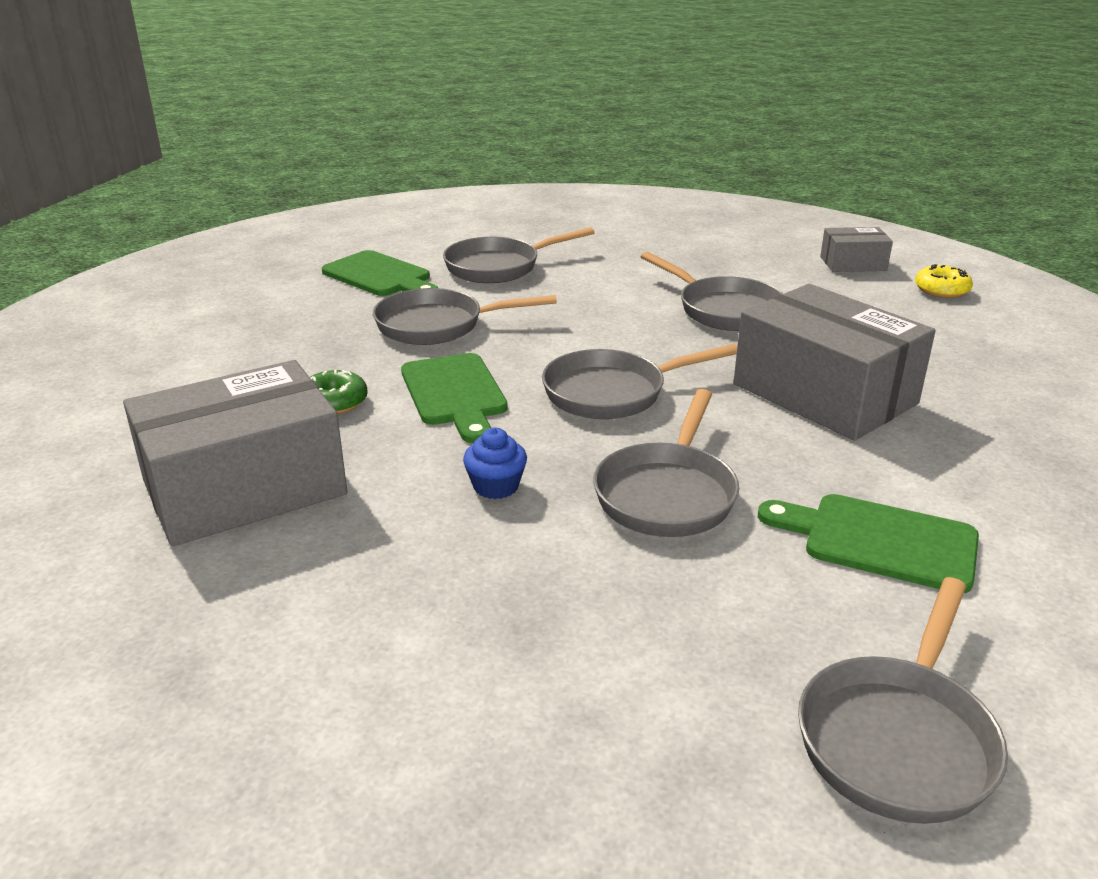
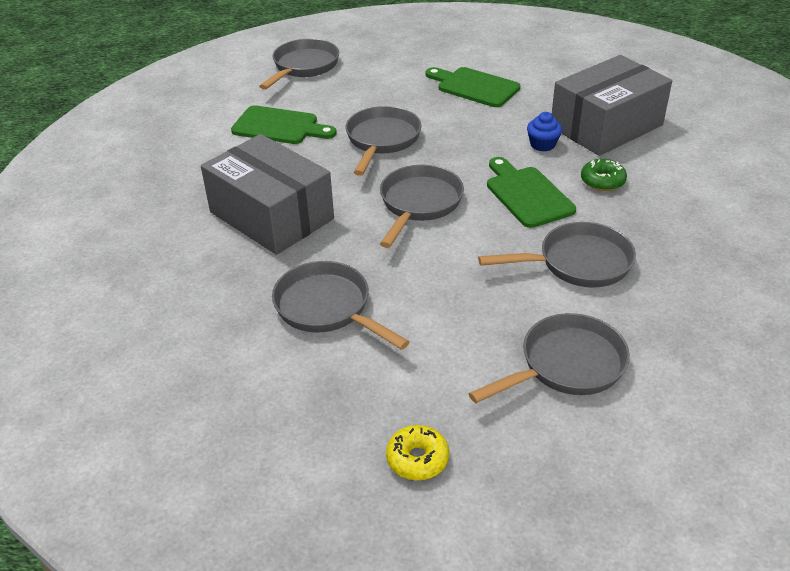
camera: 175 degrees right, 10 degrees up
green cutting board [322,250,438,296] -> green cutting board moved to [426,67,520,107]
blue cupcake [463,427,527,499] -> blue cupcake moved to [527,112,562,152]
grey pan [542,344,737,419] -> grey pan turned 45 degrees counterclockwise [380,165,464,248]
grey box [820,227,893,272] -> none
yellow donut [915,264,973,298] -> yellow donut moved to [386,425,449,480]

